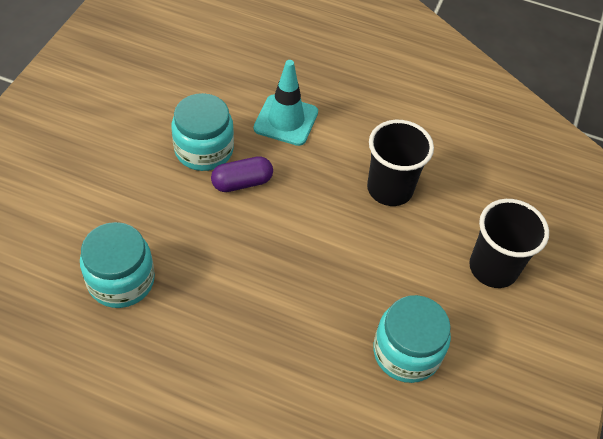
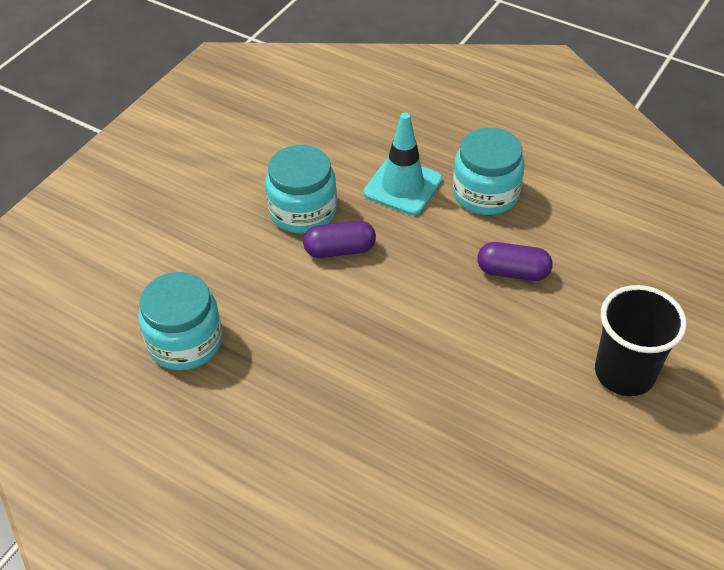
camera: 15 degrees right, 5 degrees down
black cup [367,120,434,206] -> purple capsule [477,242,553,281]
turquoise jar [373,295,451,383] -> turquoise jar moved to [453,127,525,215]

